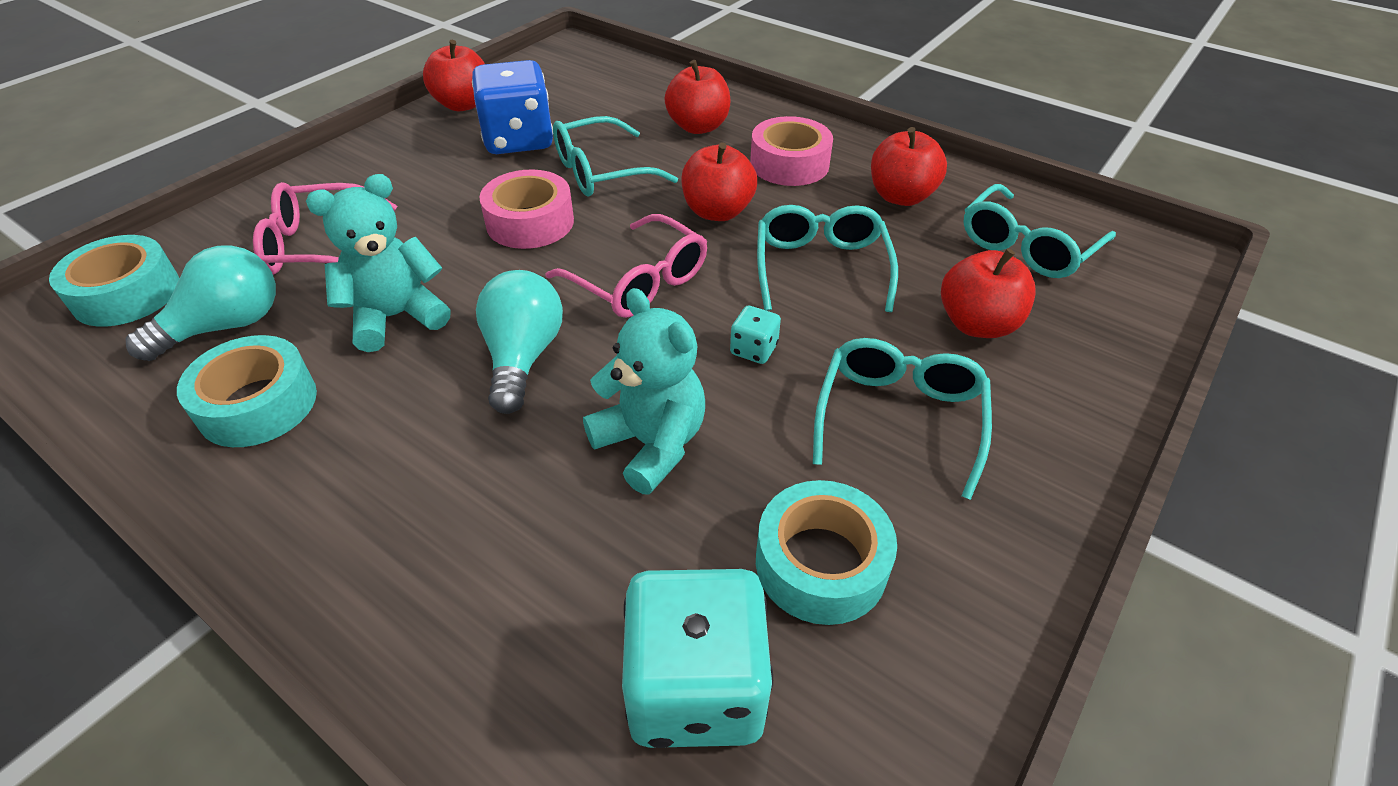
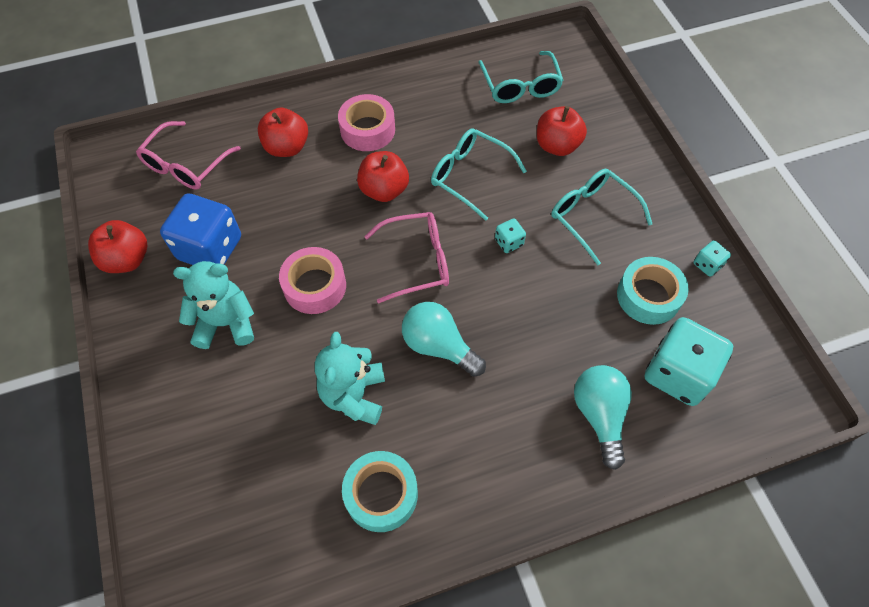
camera: 55 degrees left, 15 degrees up
turquoise tape [49,235,180,327] -> none
turquoise light bulb [126,245,276,361] -> turquoise light bulb moved to [574,365,632,470]
pink glasses [253,182,397,275] -> pink glasses moved to [136,121,241,190]
turquoise glasses [553,116,678,196] -> none
turquoise teddy bear [583,288,705,494] -> turquoise teddy bear moved to [173,261,254,349]
red apple [871,127,947,206] -> none
none -> turquoise dice [694,240,731,277]

